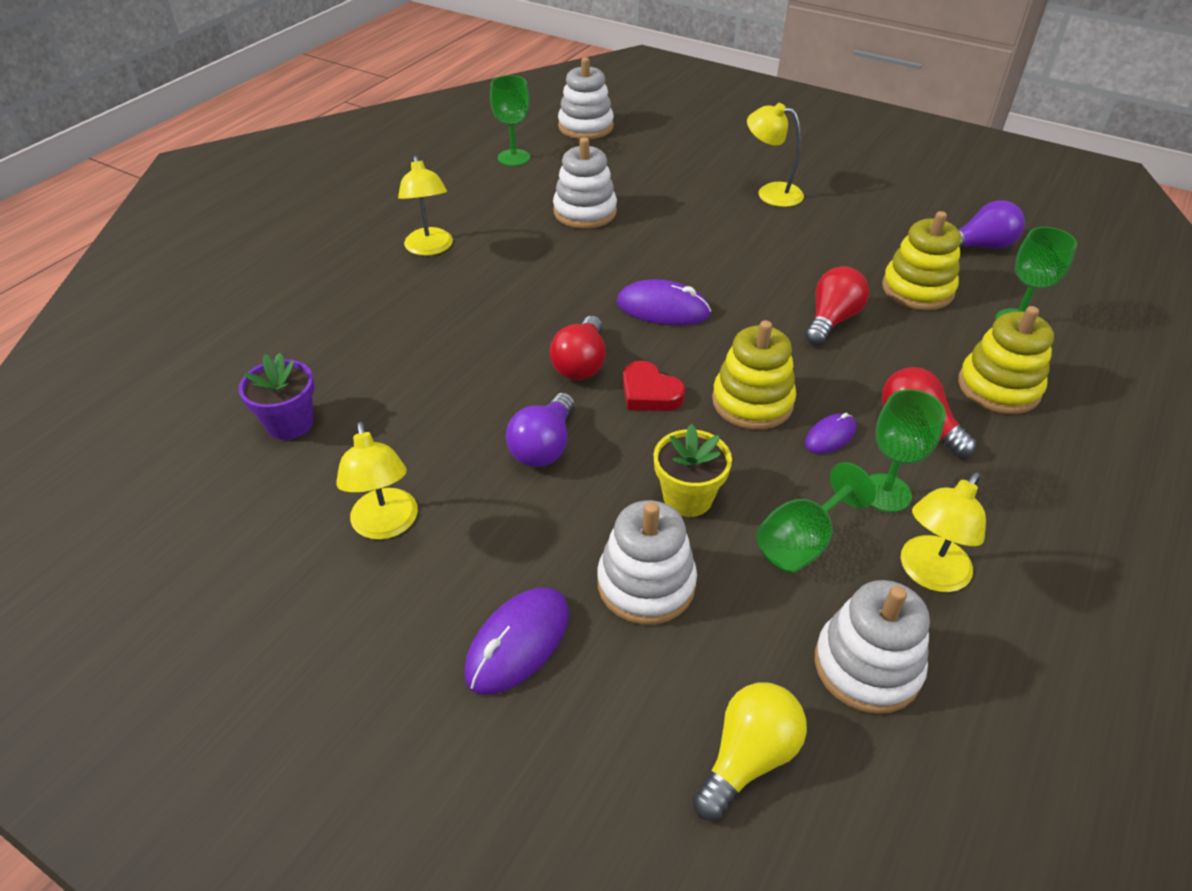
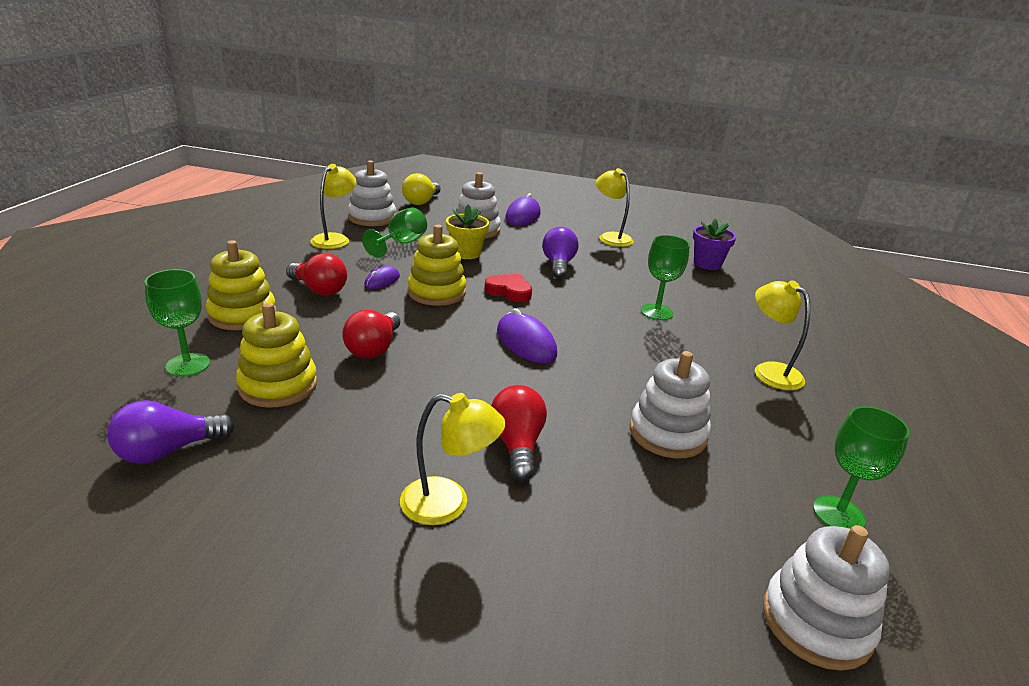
camera: 160 degrees right, 15 degrees down
red light bulb [550,316,605,380] -> red light bulb moved to [491,385,547,481]
purple mouse [617,279,711,325] -> purple mouse turned 60 degrees clockwise [497,308,557,363]
green goblet [870,389,946,512] -> green goblet moved to [641,235,690,320]

